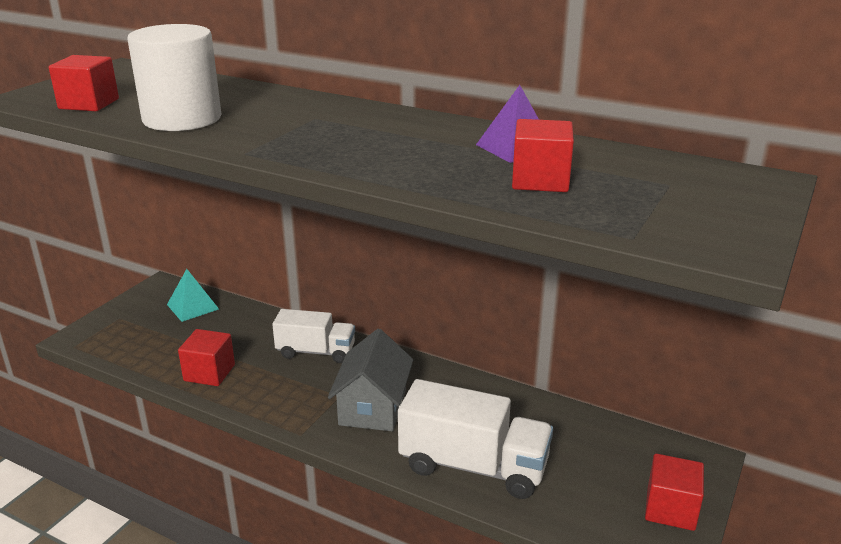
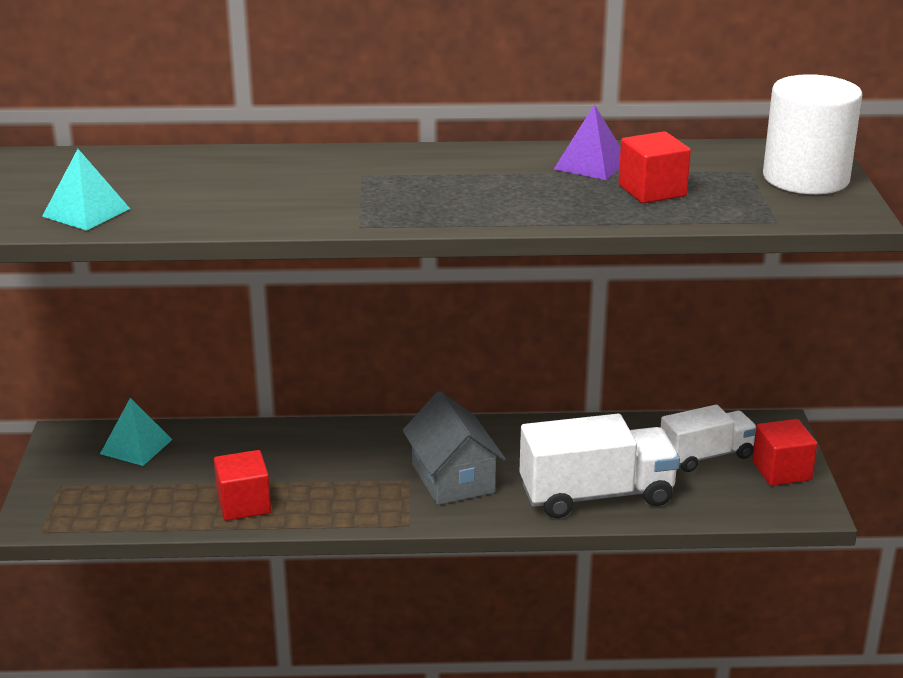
camera: 30 degrees left, 0 degrees up
red cube [49,55,119,111] -> turquoise pyramid [42,149,130,231]
white cylinder [127,24,221,131] -> white cylinder moved to [763,74,863,194]
white truck [272,309,355,363] -> white truck moved to [661,405,756,472]

